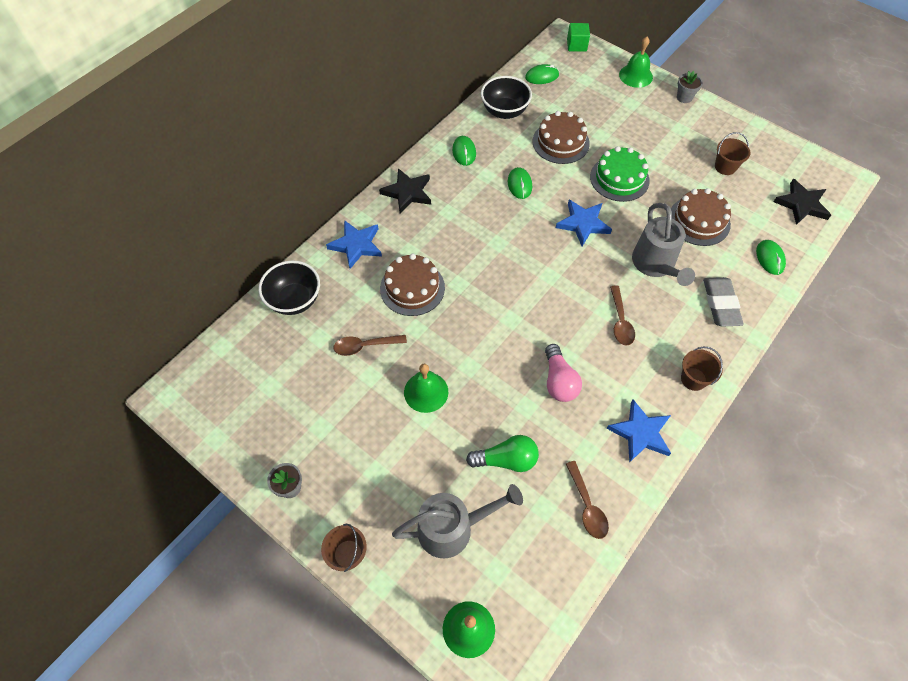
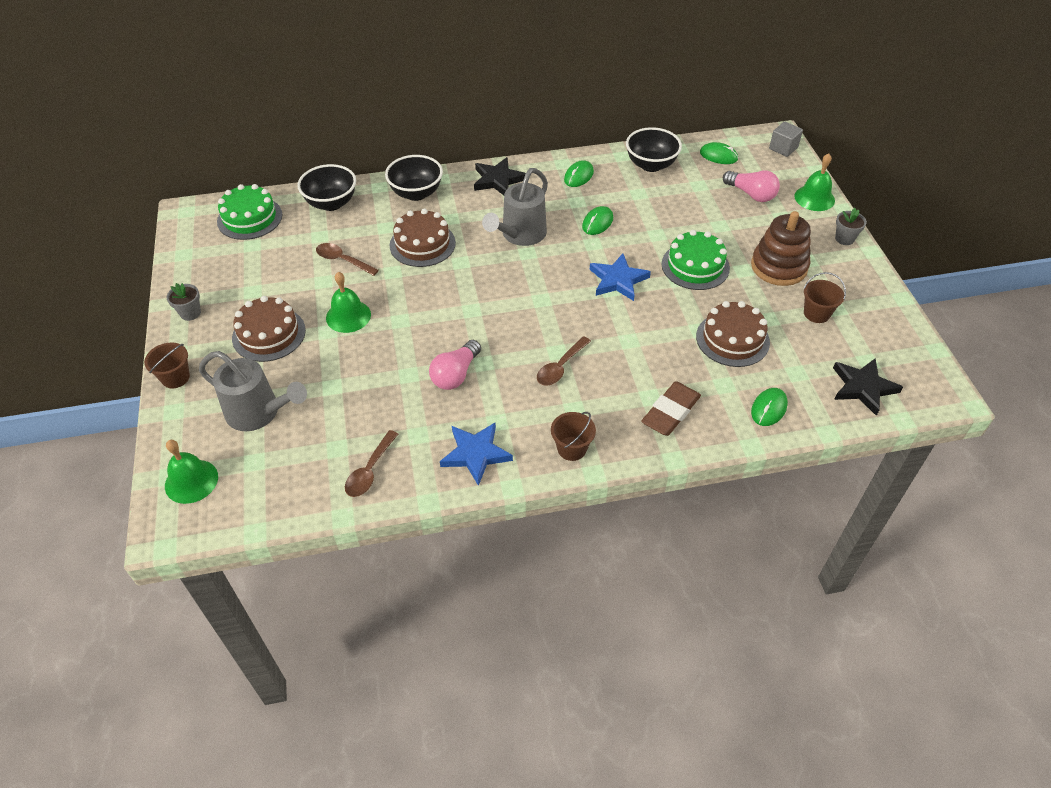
camera: 40 degrees right, 10 degrees down
blue star [326,220,382,269] -> black bowl [385,155,443,201]
green light bulb [466,435,539,472] -> none
brown cake [533,111,590,164] -> brown cake moved to [232,296,306,362]
green cube [567,23,590,52] -> grey cube [769,122,803,157]
grey watering can [632,203,695,286] -> grey watering can moved to [482,168,548,246]
grey eraser [703,277,744,327] -> brown eraser [641,381,701,436]
none -> green cake [217,184,282,240]
none -> pink light bulb [723,170,780,202]
none -> brown stacking toy [751,211,811,286]

